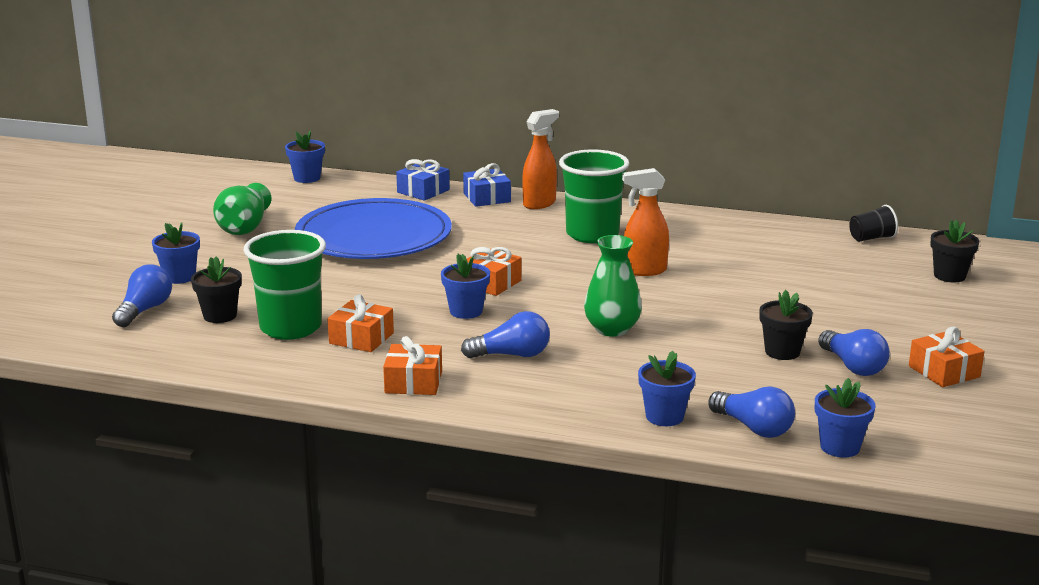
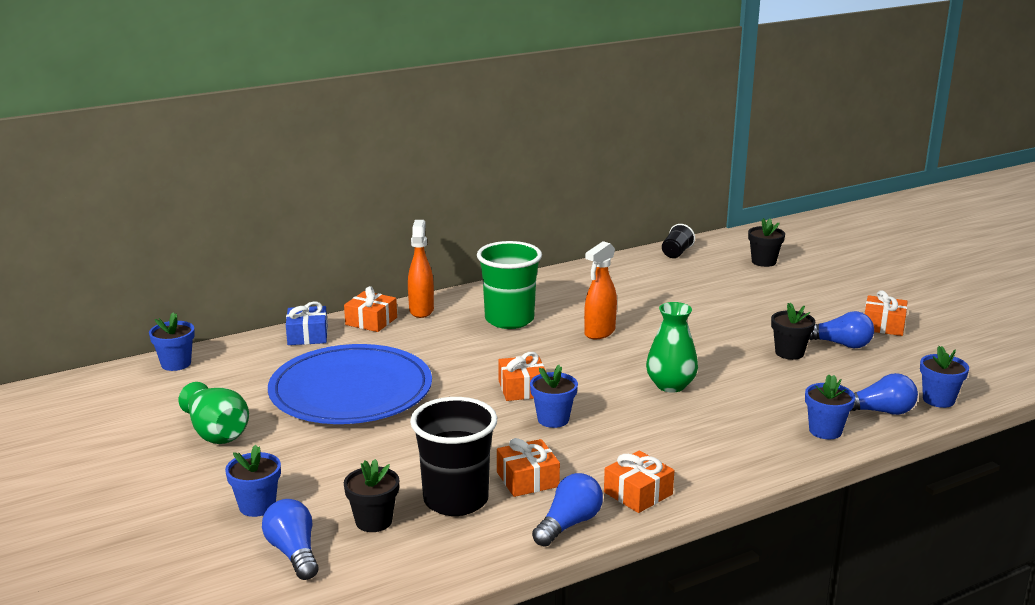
camera: 45 degrees left, 0 degrees up
green cup [243,230,326,340] -> black cup [410,397,497,516]
blue light bulb [461,311,550,359] -> blue light bulb moved to [532,473,603,547]
blue gift [463,163,511,207] -> orange gift [344,286,397,332]

